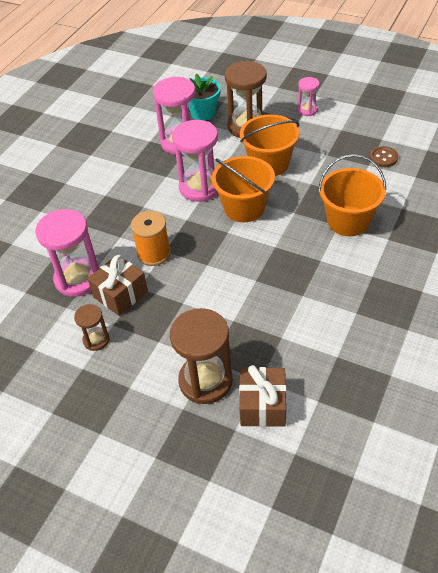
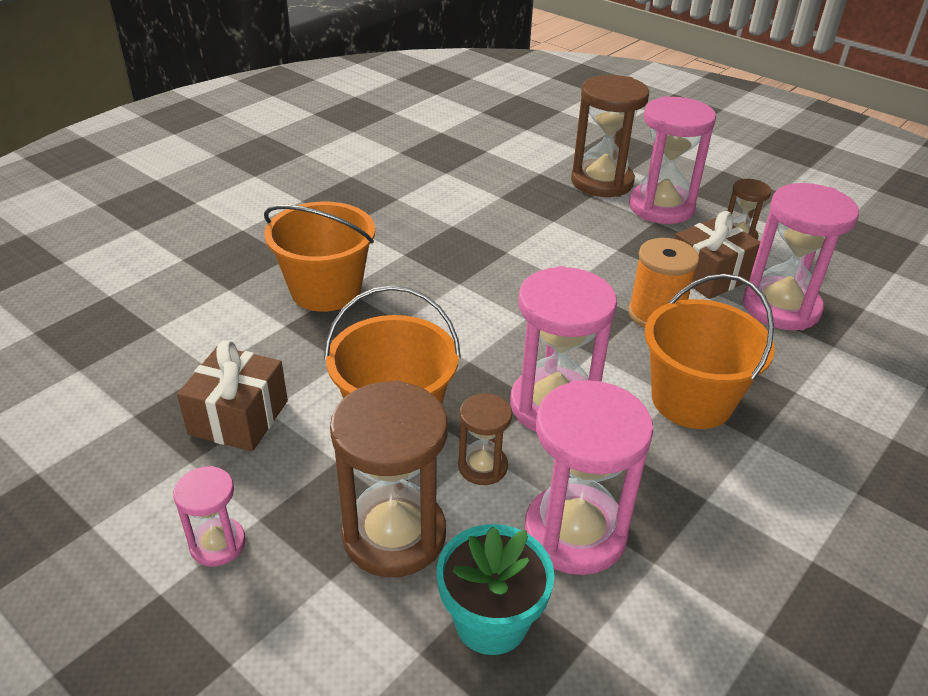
camera: 170 degrees left, 10 degrees down
orange bucket [212,156,275,222] -> orange bucket moved to [645,274,775,429]
brown gift [239,365,286,427] -> brown gift moved to [177,340,288,452]
brown button [369,146,398,167] -> none
none -> brown hourglass [458,393,512,485]
none -> pink hourglass [629,96,716,224]

